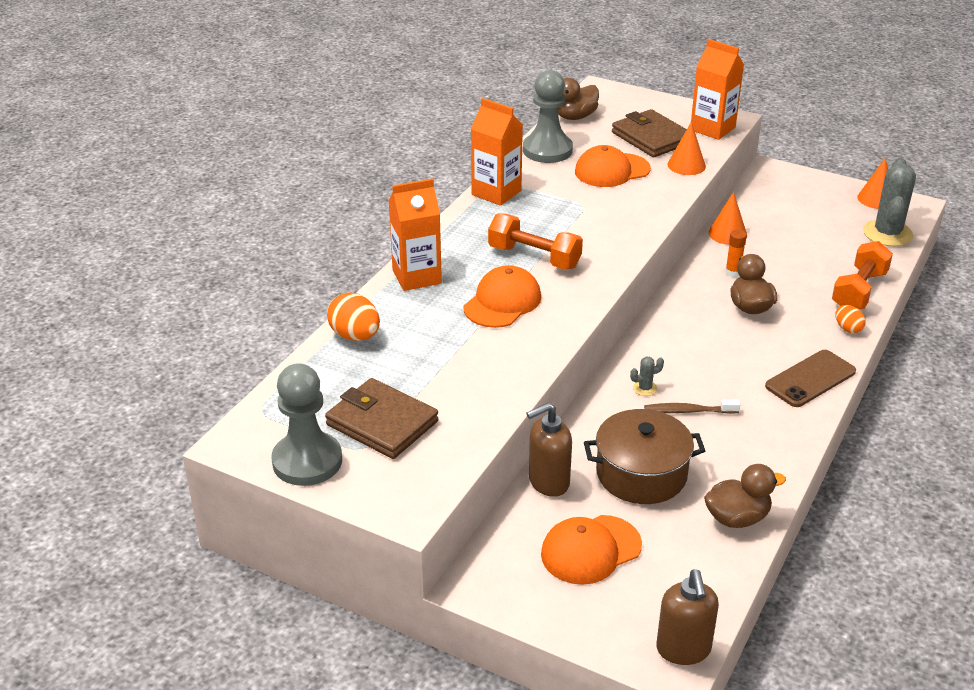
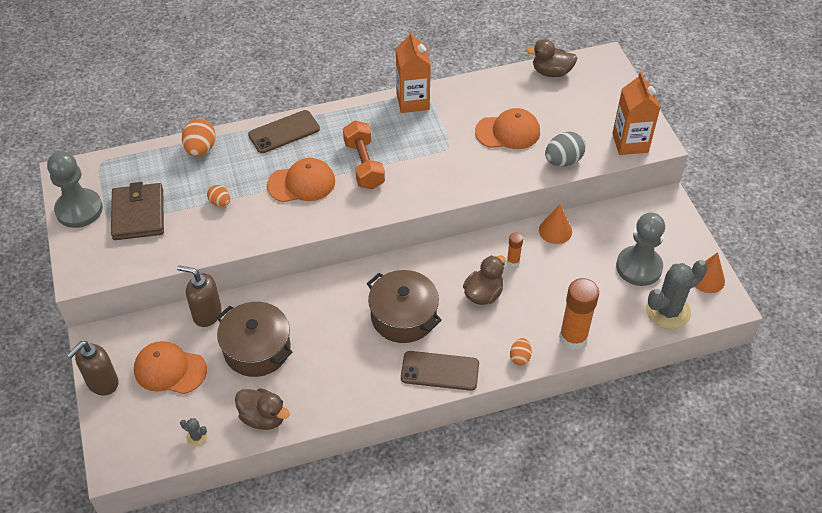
camera: 45 degrees right, 15 degrees up
orange carton [388,178,442,291] -> brown phone [248,110,320,153]
grey pawn [523,70,573,163] -> grey pawn moved to [616,213,665,286]
orange cap [575,145,651,187] -> orange cap turned 150 degrees clockwise [475,108,540,149]
brown wallet [612,109,687,158] -> none
grey cactus [630,357,664,396] -> grey cactus moved to [180,418,207,446]
brown toothbrush [644,400,740,414] -> none
brown soap dispenser [656,569,719,665] -> brown soap dispenser moved to [67,341,119,396]
orange cone [667,122,706,175] -> grey egg [545,132,586,166]
orange dumbbell [832,241,893,309] -> orange glue stick [559,278,599,350]
none -> orange egg [207,185,230,207]
none -> brown pot [367,270,442,343]

